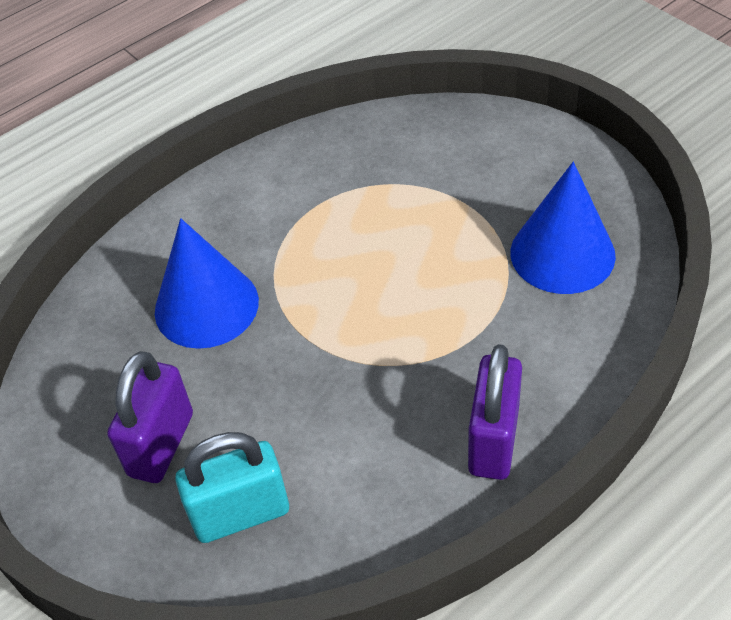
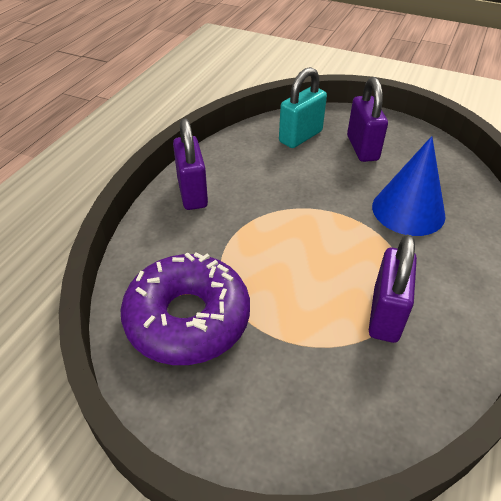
camera: 150 degrees right, 5 degrees down
blue cone [510,162,616,294] -> purple donut [121,252,250,365]
none -> purple padlock [369,235,417,343]

